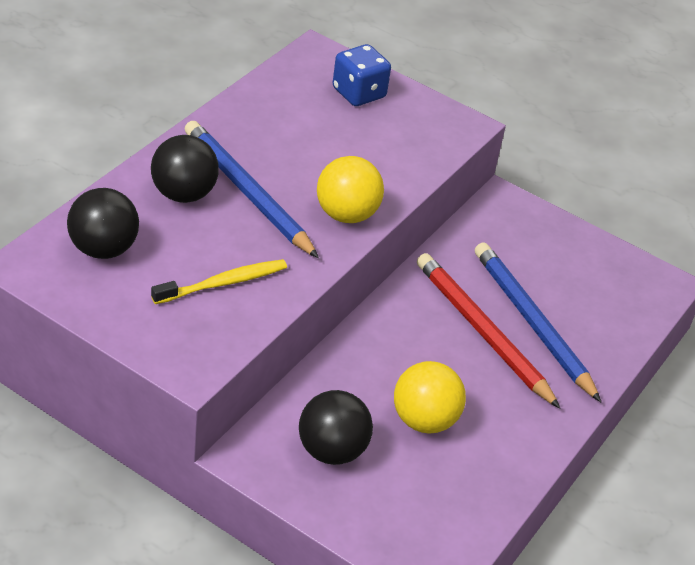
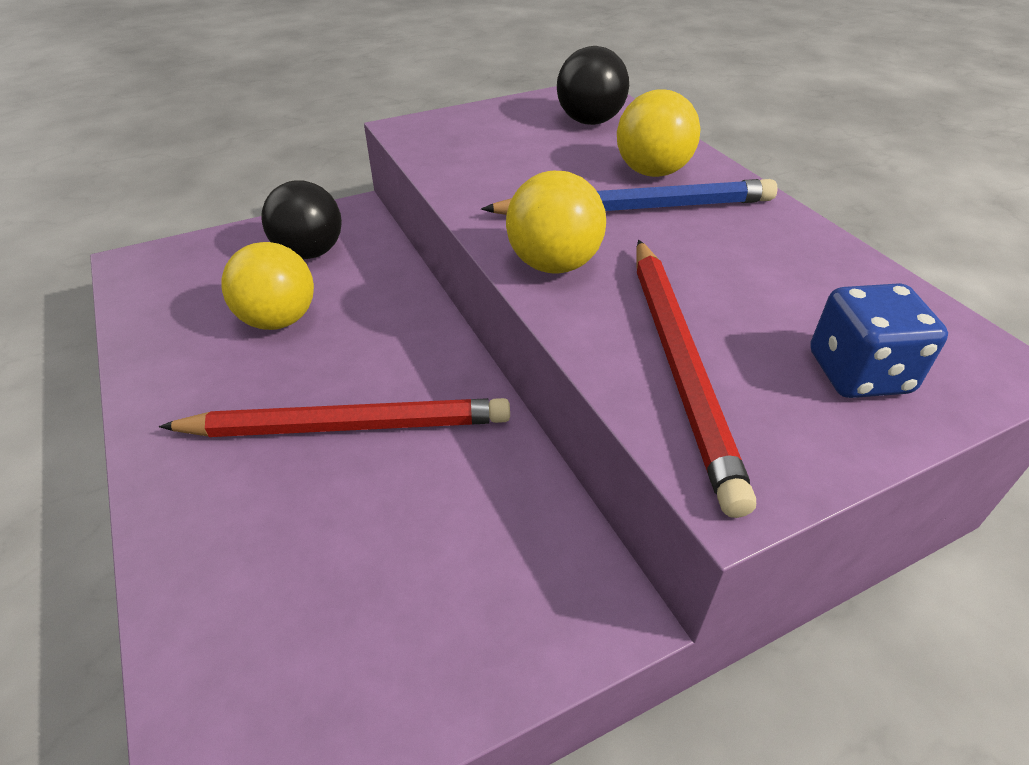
camera: 125 degrees right, 0 degrees up
black ball [151,135,219,203] -> yellow ball [617,89,701,177]
yellow toothbrush [151,259,287,304] -> none
blue pencil [475,243,601,402] -> none
none -> red pencil [636,240,756,518]

